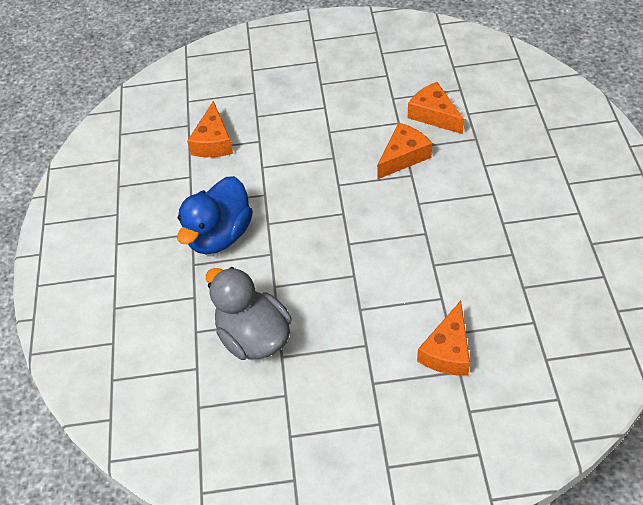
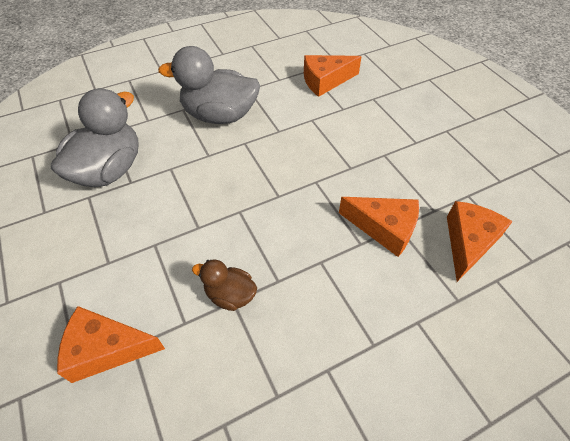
camera: 65 degrees right, 0 degrees up
blue duck [177,176,253,254] -> grey duck [158,46,260,124]
none -> brown duck [192,259,257,311]

